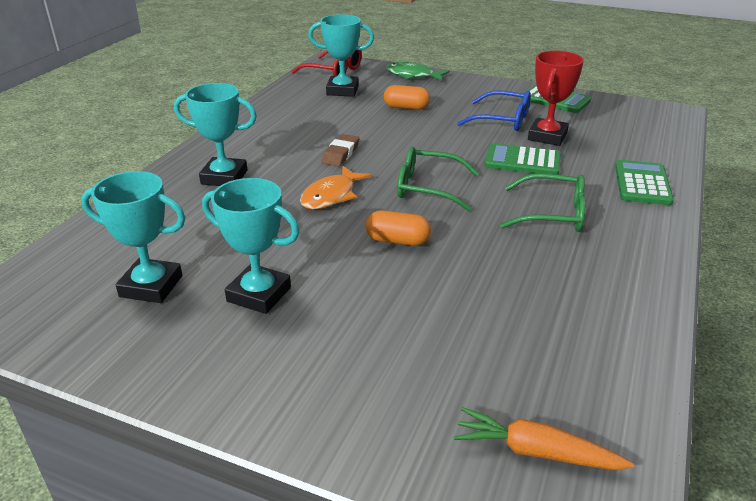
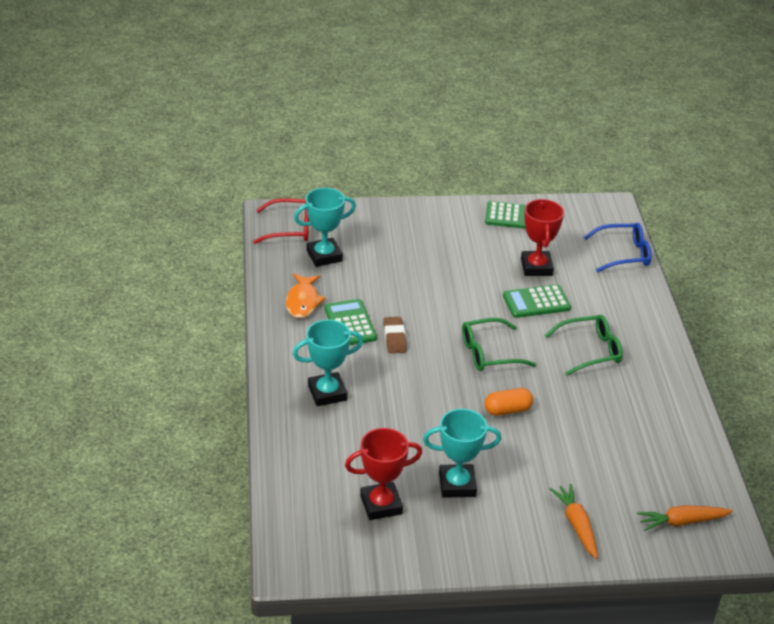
camera: 30 degrees left, 5 degrees up
turquoise trophy [81,171,186,303] -> red trophy [345,428,422,520]
orange fish [300,166,371,209] -> orange fish moved to [286,273,326,318]
orange capsule [384,85,430,110] -> none
green fish [386,62,449,81] -> none
blue glasses [457,90,531,131] -> blue glasses moved to [584,223,651,272]
green calculator [615,160,674,205] -> green calculator moved to [324,299,377,345]
none -> orange carrot [550,484,598,559]

